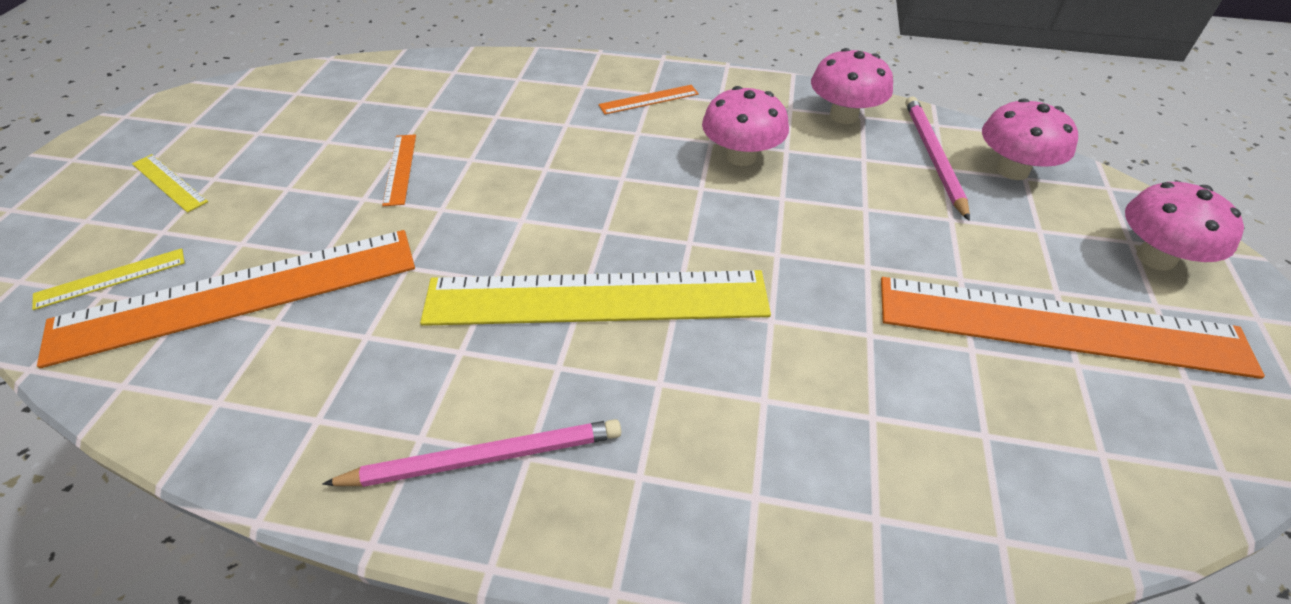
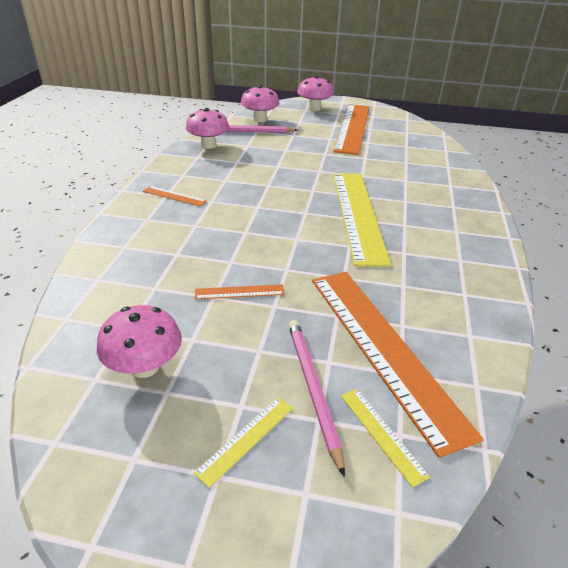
camera: 90 degrees left, 10 degrees down
pink pencil [322,419,621,487] -> pink pencil moved to [288,320,345,477]
orange ruler [598,85,699,114] -> orange ruler turned 45 degrees counterclockwise [143,186,207,207]
pink mushroom [702,86,789,166] -> pink mushroom moved to [97,305,182,378]

